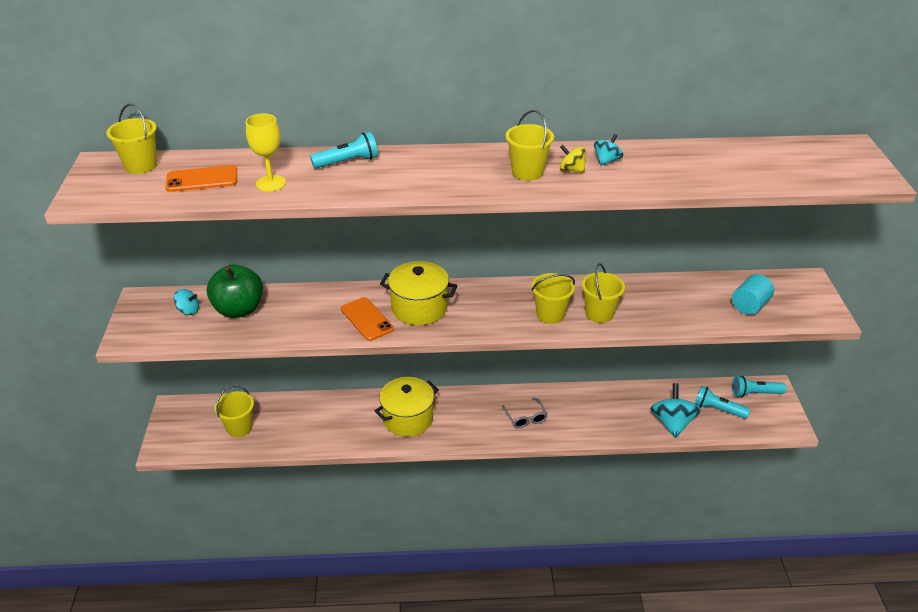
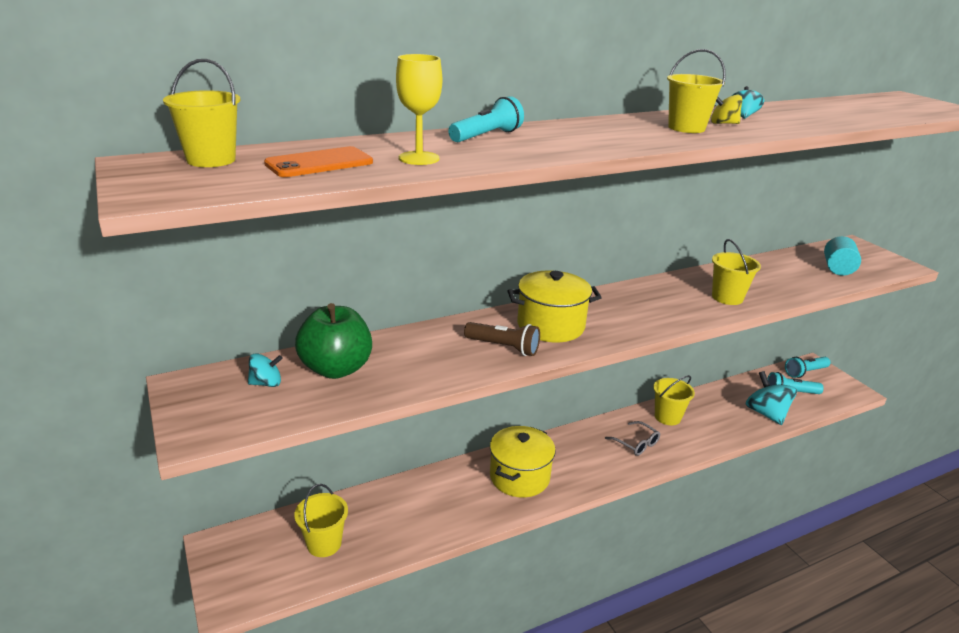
camera: 25 degrees left, 10 degrees down
orange phone [341,297,394,341] -> brown flashlight [464,322,540,356]
yellow bucket [531,273,575,324] -> yellow bucket moved to [653,375,695,425]

